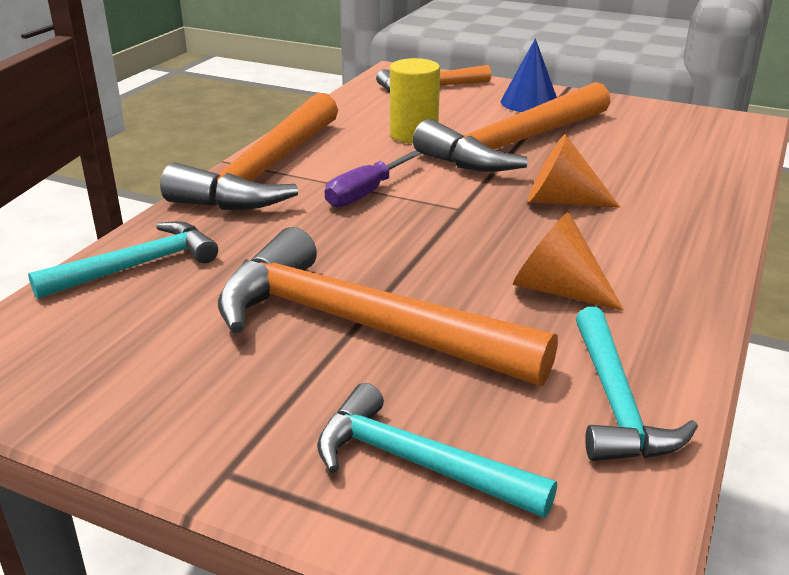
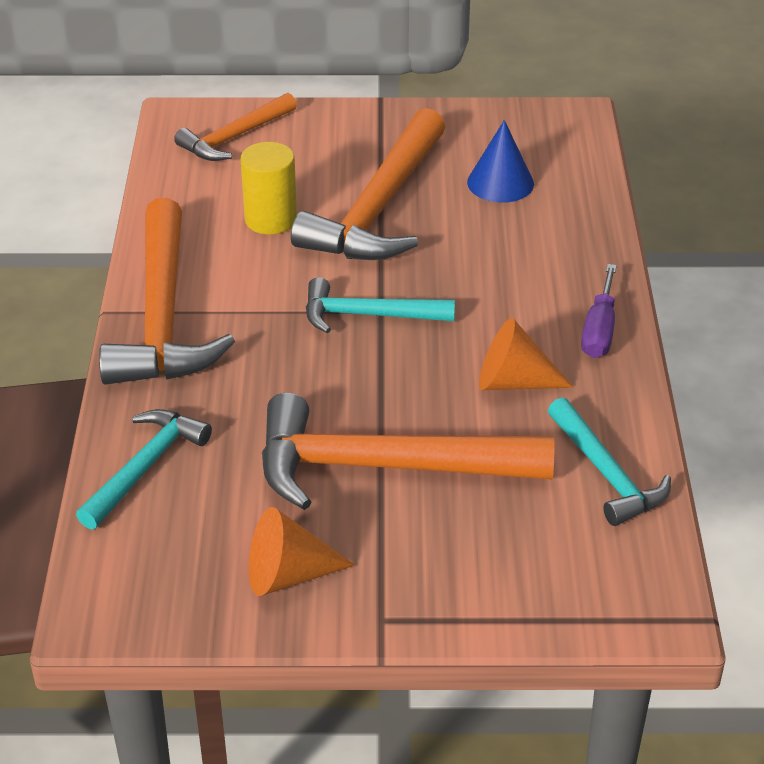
camera: 25 degrees left, 10 degrees up
turquoise hammer [317,383,557,518] -> turquoise hammer moved to [306,277,455,333]
purple screwdriver [325,151,421,208] -> purple screwdriver moved to [581,264,617,358]
blue cone [501,38,557,112] -> blue cone moved to [467,120,534,203]
orange cone [528,134,620,208] -> orange cone moved to [249,507,355,596]

